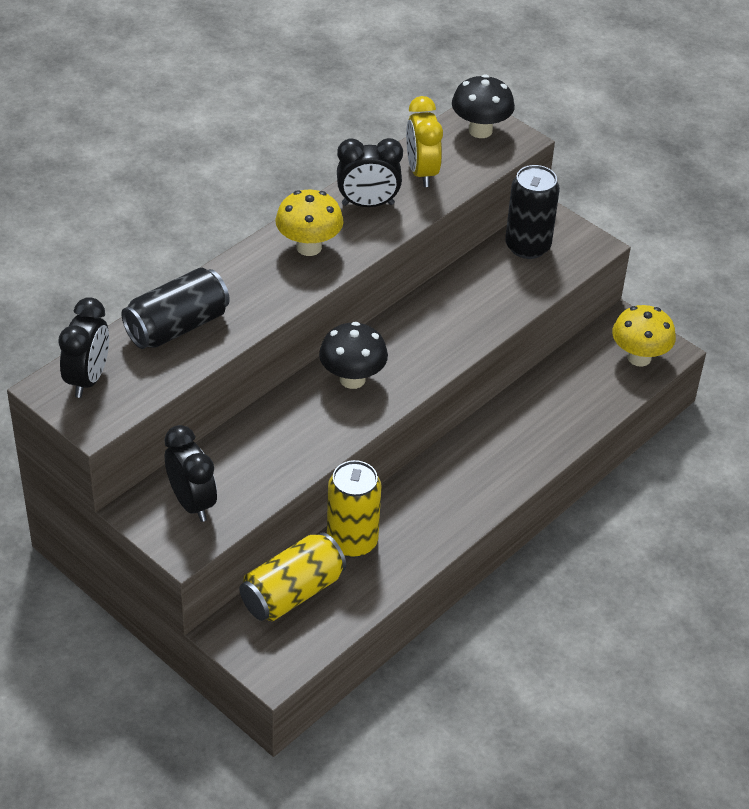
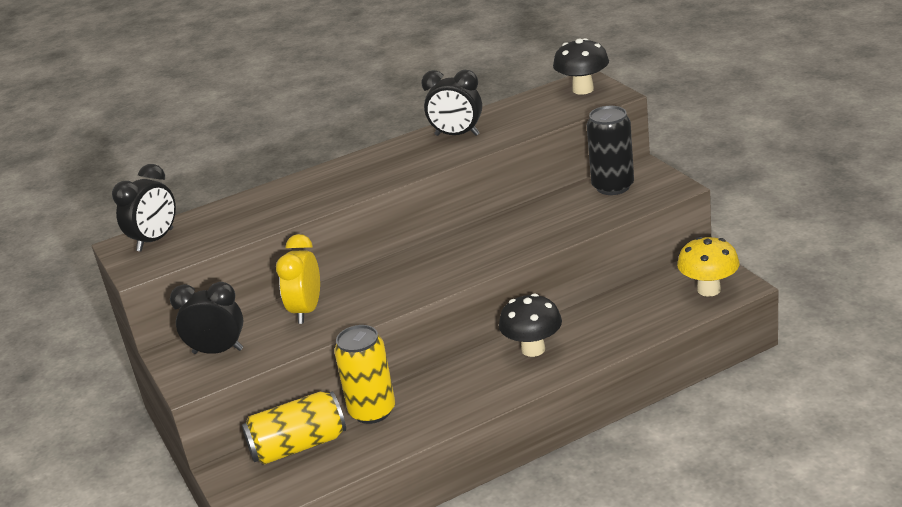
camera: 25 degrees right, 15 degrees down
black can [121,267,230,349] -> none
black clock [165,425,217,522] -> black clock turned 75 degrees counterclockwise [170,282,243,354]
yellow mushroom [276,190,344,256] -> none
black mushroom [319,322,388,389] -> black mushroom moved to [499,293,562,357]
yellow clock [406,96,443,187] -> yellow clock moved to [276,234,320,324]

